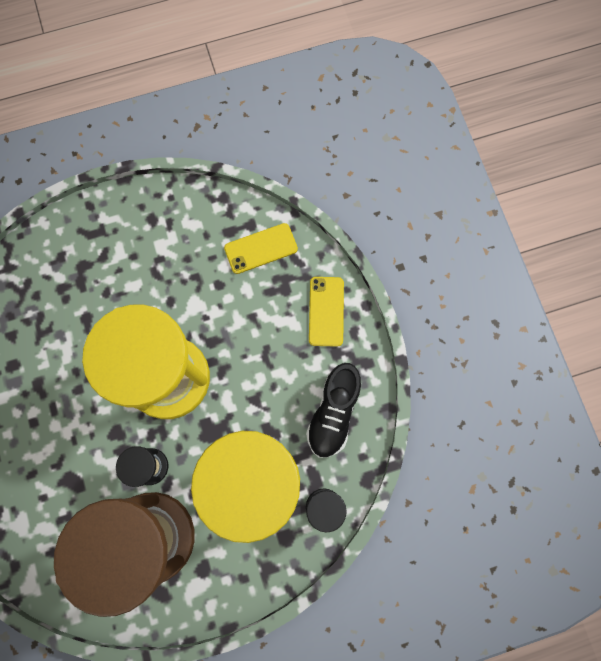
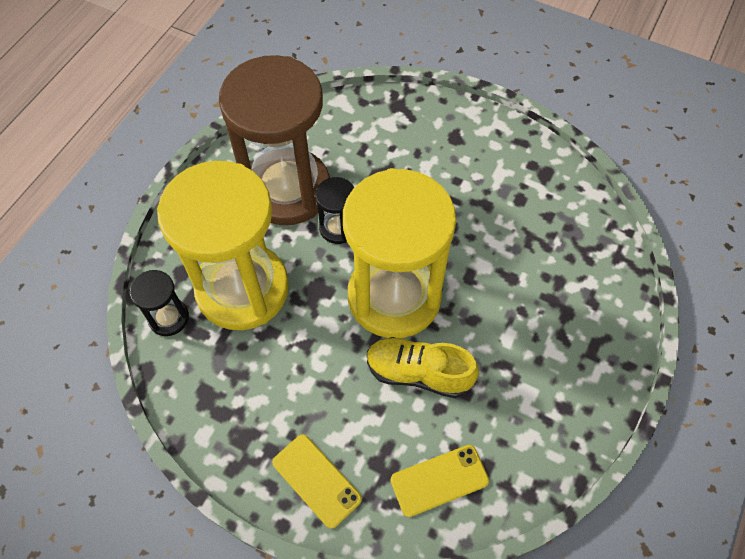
camera: 135 degrees right, 15 degrees down
yellow phone [224,223,298,274] -> yellow phone turned 45 degrees clockwise [391,445,489,517]
black shoe [306,363,361,458] -> none
none -> yellow shoe [367,337,479,398]

